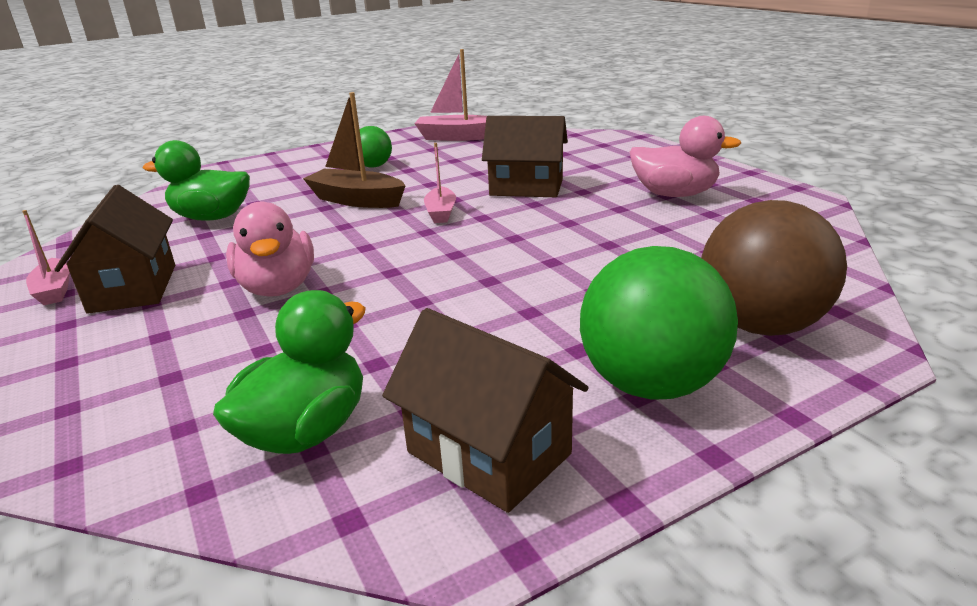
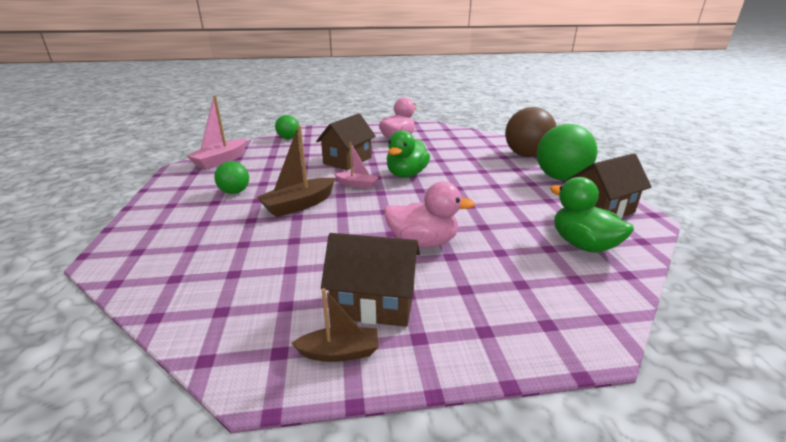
camera: 70 degrees left, 0 degrees up
pink boat [22,210,70,305] -> brown boat [291,288,379,362]
green duck [143,140,250,221] -> green duck moved to [387,130,430,178]
none -> green ball [275,115,299,139]

